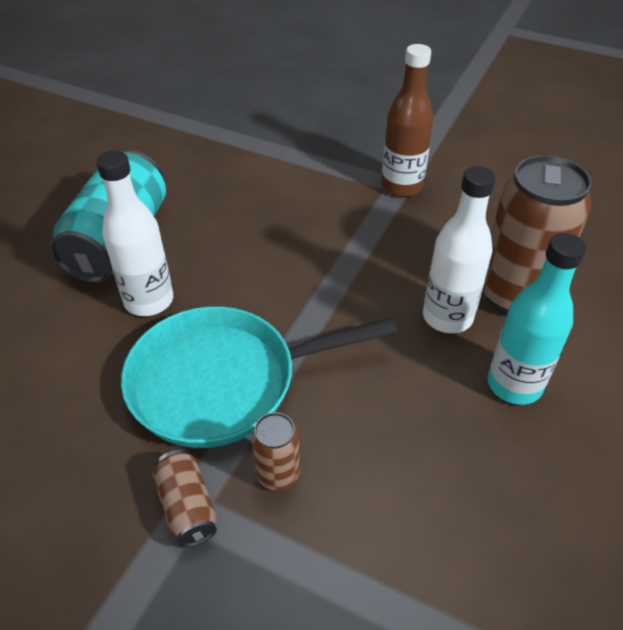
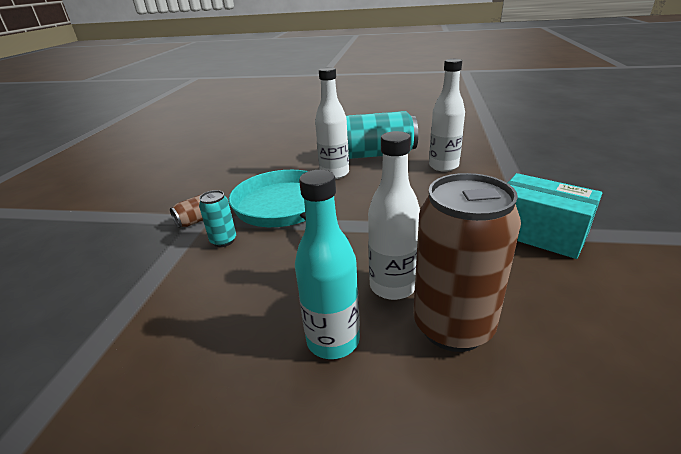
camera: 75 degrees right, 15 degrees down
brown can [252,412,300,490] -> turquoise can [199,190,236,247]
brown bottle [381,44,434,197] -> turquoise box [507,173,602,259]
none -> white bottle [429,59,465,172]

